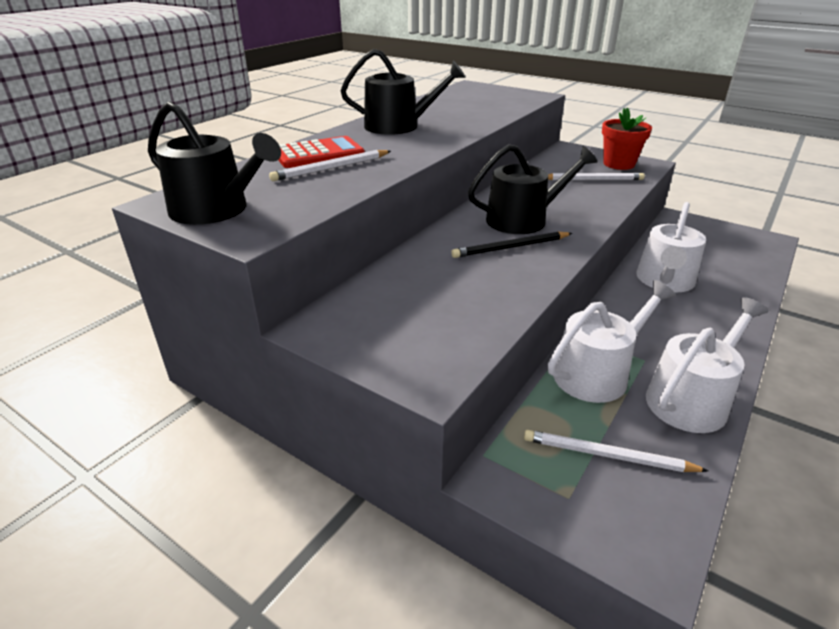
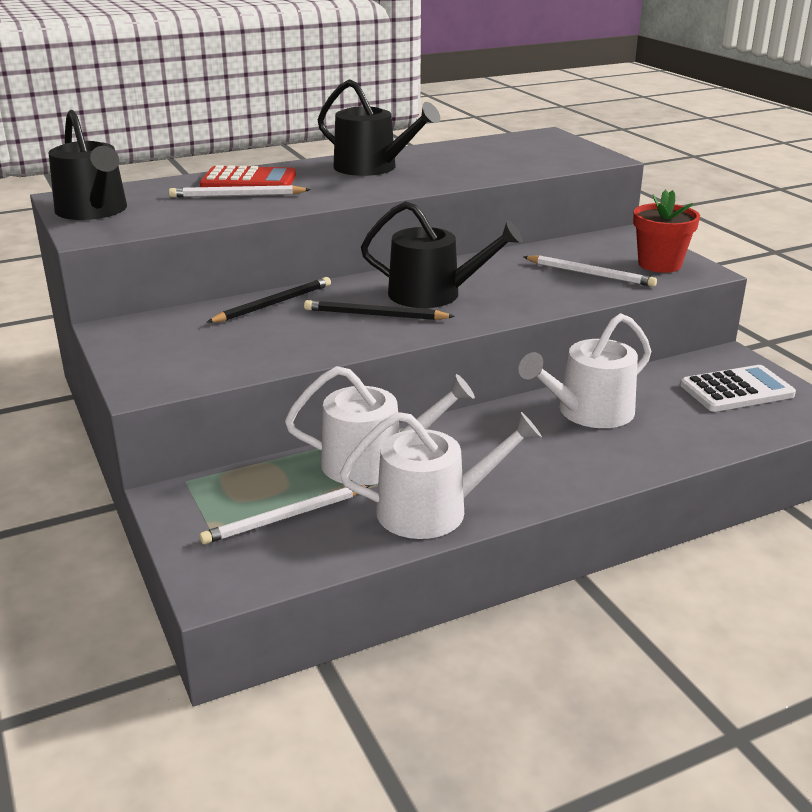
camera: 30 degrees right, 5 degrees down
white pencil [524,430,709,472] -> white pencil turned 75 degrees counterclockwise [199,485,371,544]
none -> black pencil [207,277,331,323]
none -> white calculator [680,365,796,412]

